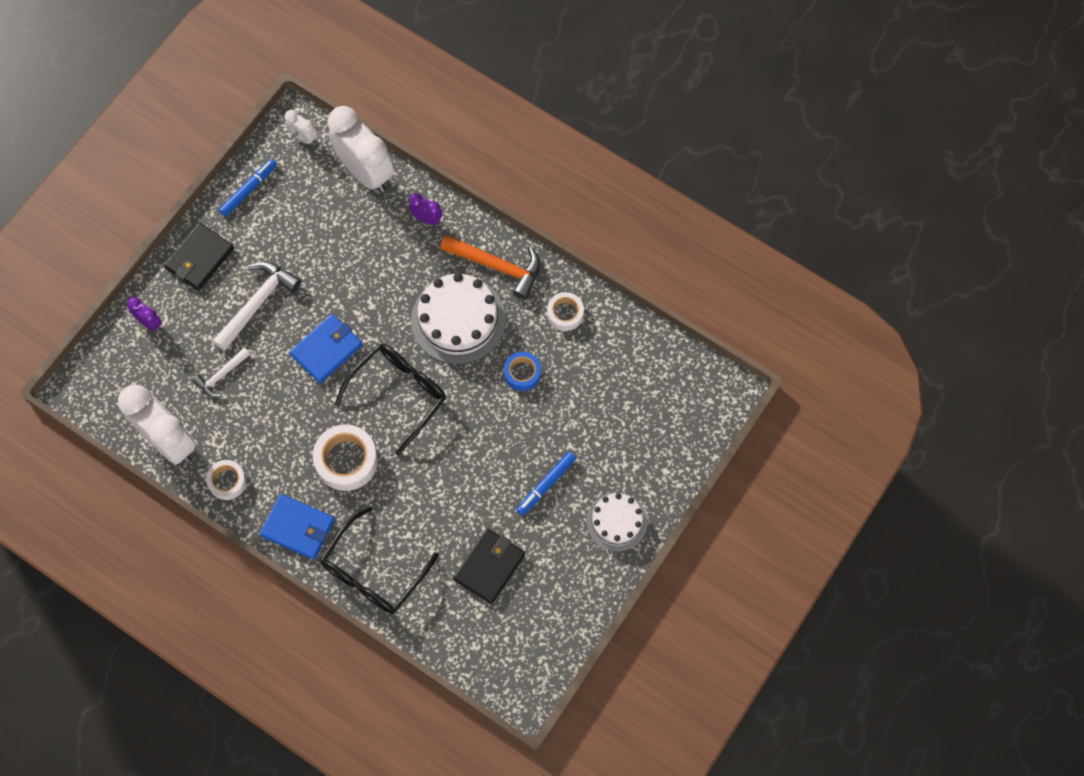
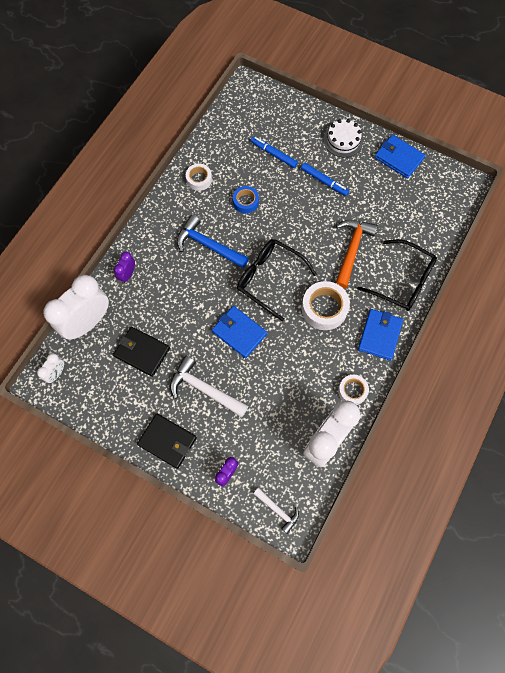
camera: 95 degrees left, 0 degrees up
white hammer [193,348,250,397] -> white hammer moved to [253,488,299,534]
blue marker [219,159,277,217] -> blue marker moved to [251,136,298,168]
white cake [411,273,506,365] -> blue hammer [177,215,249,268]
orange hammer [440,234,540,300] -> orange hammer moved to [336,220,378,289]
black wallet [453,528,525,604] -> black wallet moved to [113,327,170,377]
none -> blue wallet [375,135,425,178]

